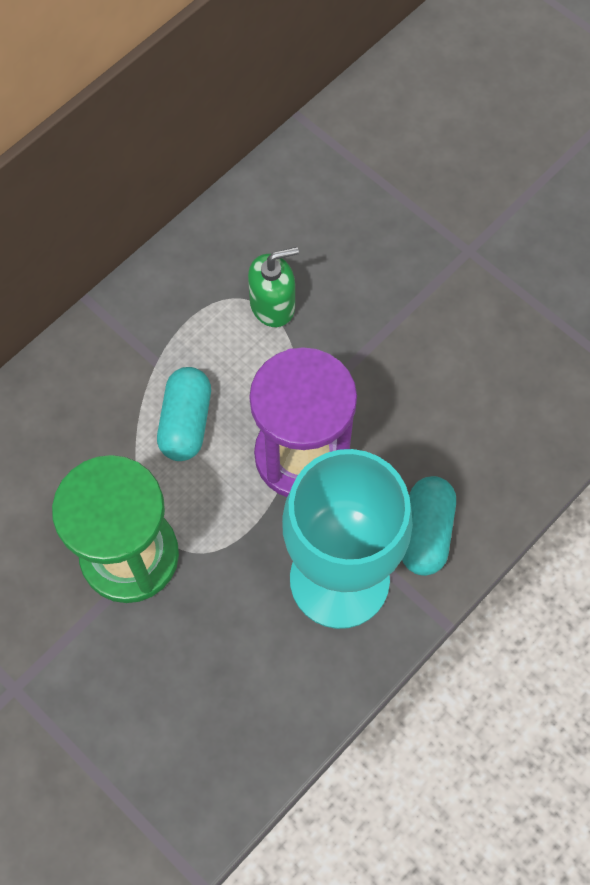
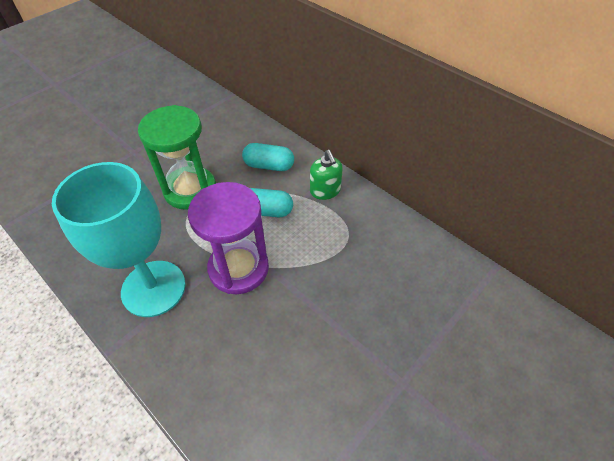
camera: 90 degrees right, 15 degrees down
green soap dispenser [248,247,299,327] -> green soap dispenser moved to [310,150,343,200]
turquoise capsule [402,476,456,576] -> turquoise capsule moved to [242,143,294,171]

